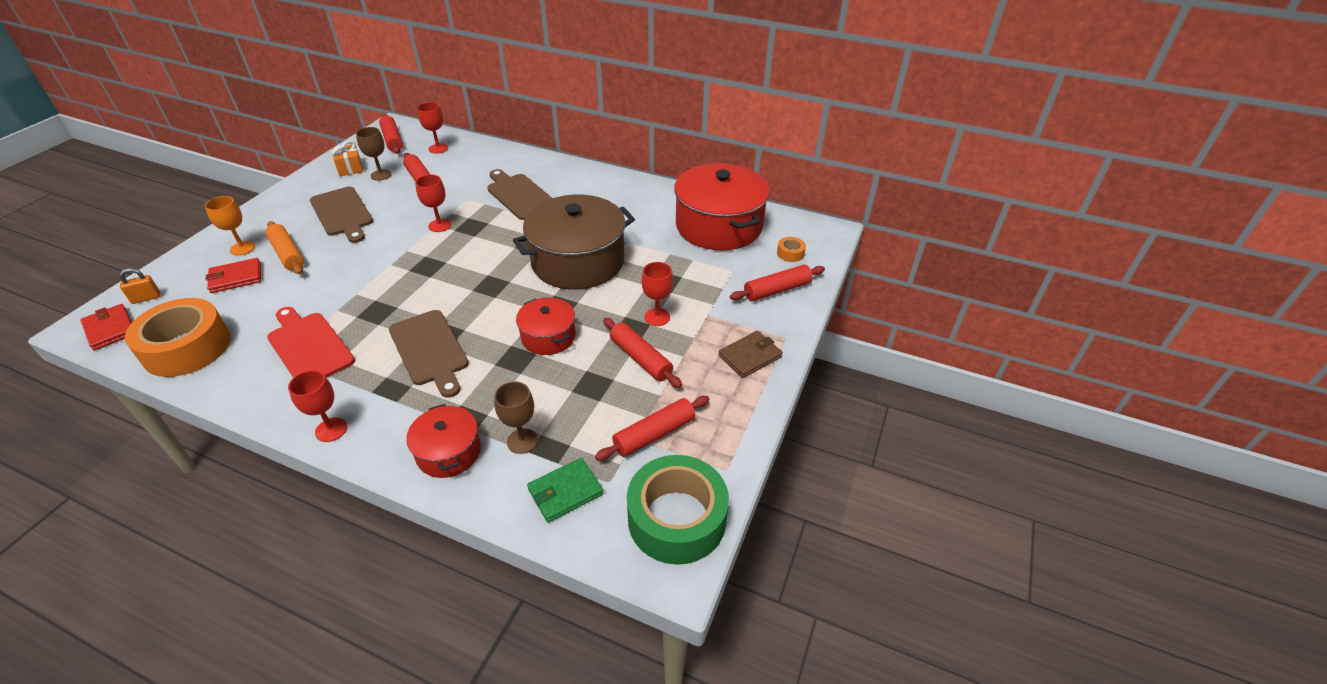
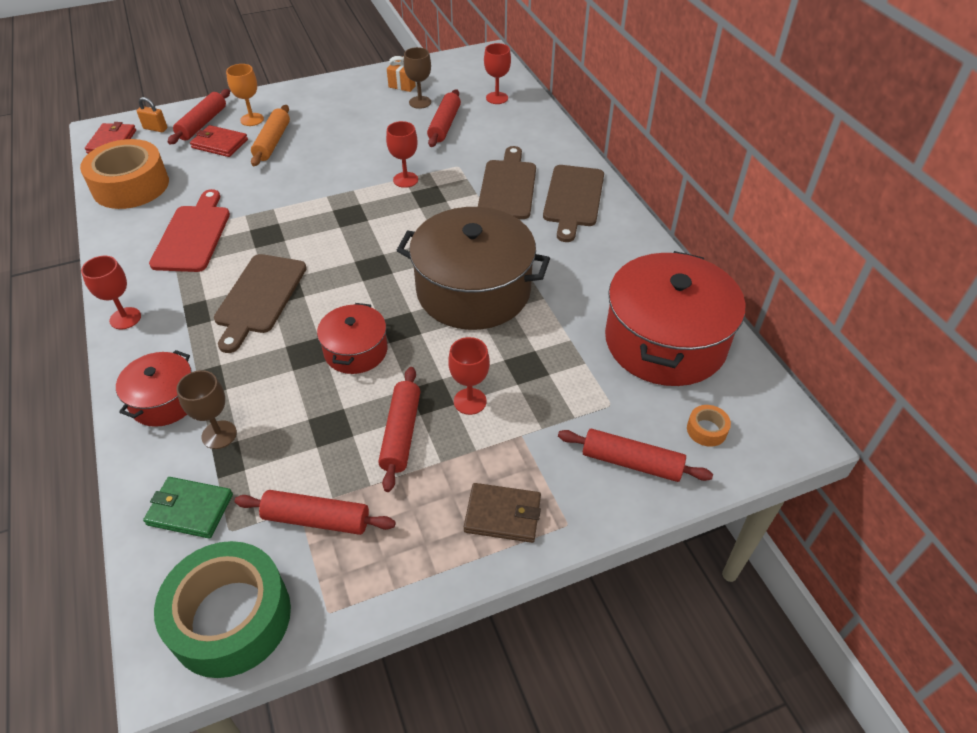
camera: 45 degrees right, 5 degrees up
brown cutting board [310,187,373,243] -> brown cutting board moved to [543,165,604,242]
red rolling pin [379,114,403,154] -> red rolling pin moved to [168,89,230,145]

